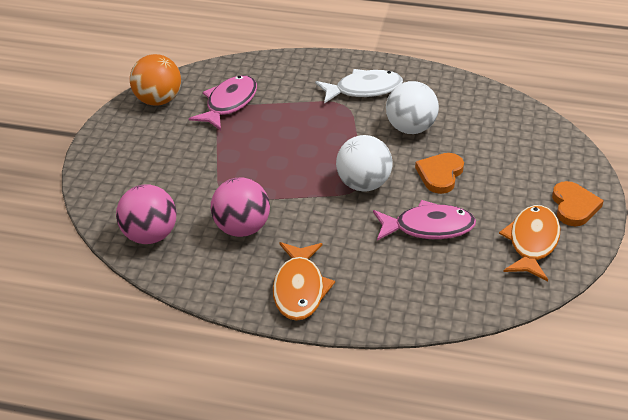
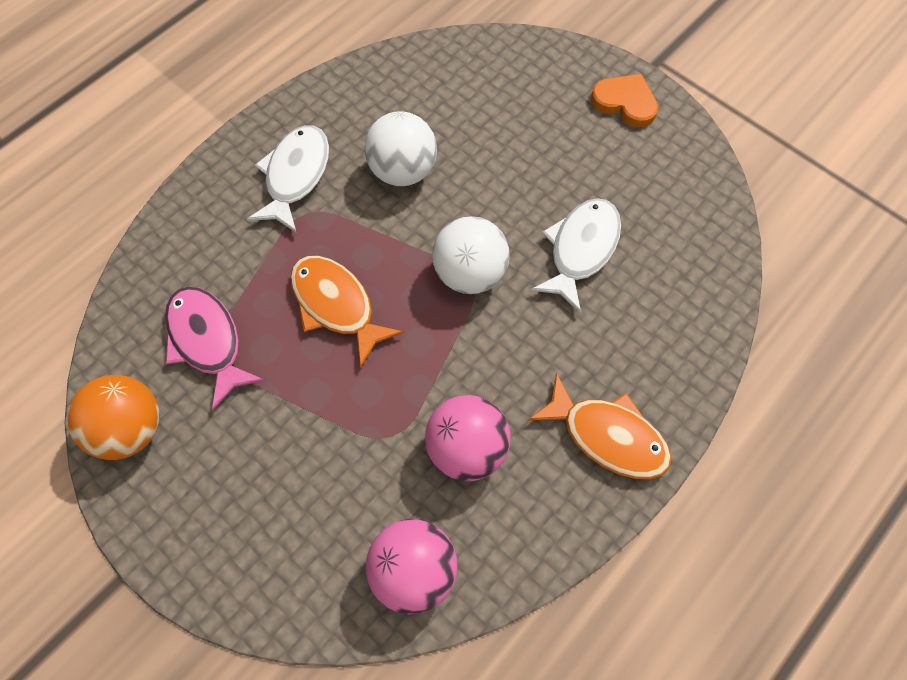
camera: 60 degrees left, 25 degrees up
pink fish [373,200,476,241] -> white fish [530,198,621,313]
orange heart [415,153,464,194] -> none
orange fish [499,205,560,282] -> orange fish moved to [290,256,404,367]

